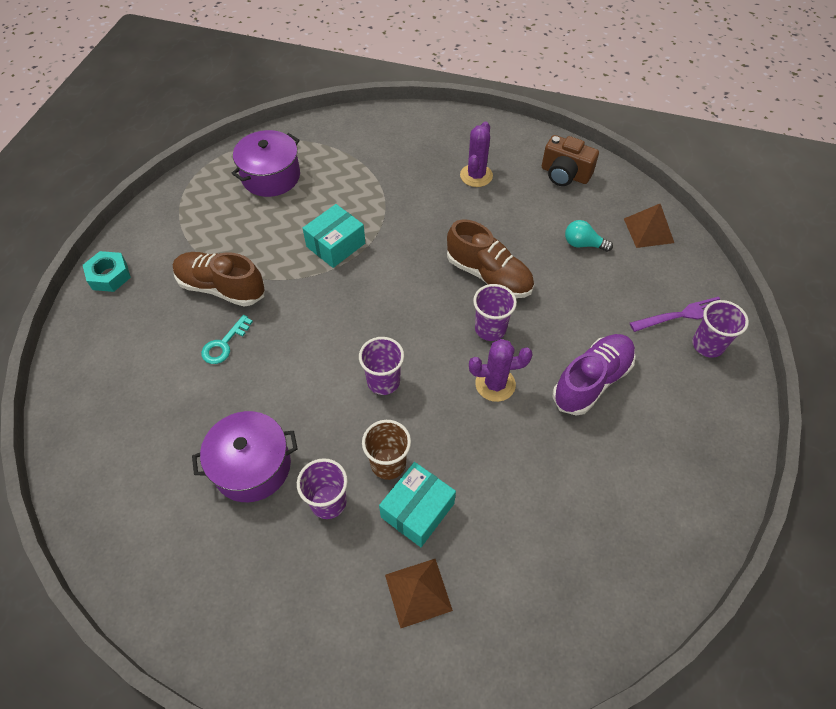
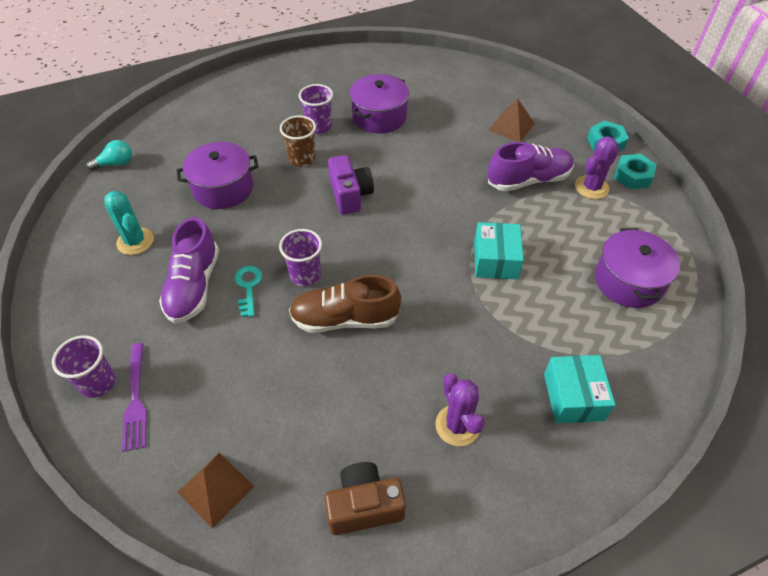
camera: 140 degrees right, 5 degrees down
brown shoe [173,252,265,307] -> purple shoe [488,142,574,191]
turquoise key [201,315,253,364] -> turquoise key moved to [234,266,262,317]
purple cup [359,337,404,395] -> purple camera [328,155,374,215]
turquoise box [379,462,456,547] -> turquoise box moved to [544,355,615,423]
brown pyramid [385,559,453,629] -> brown pyramid moved to [488,98,535,142]
purple cactus [469,339,533,402] -> purple cactus moved to [575,136,619,199]
turquoise light bulb [565,220,613,252] -> turquoise light bulb moved to [86,140,132,171]
purple fork [630,297,720,332] -> purple fork turned 45 degrees counterclockwise [122,343,147,451]
none -> turquoise cactus [104,190,154,255]
none -> purple pot [177,142,259,209]
none -> turquoise nut [614,154,657,189]

